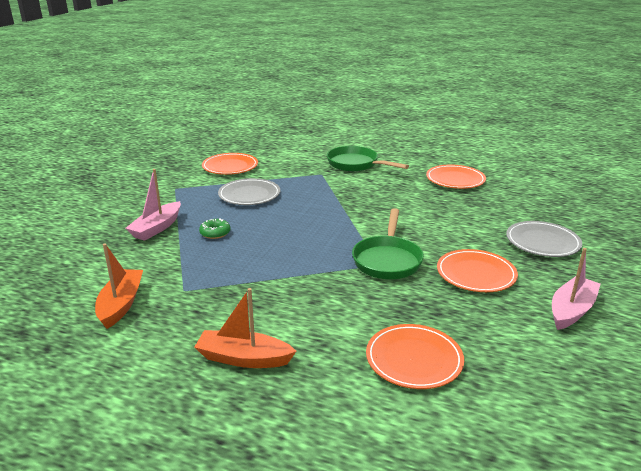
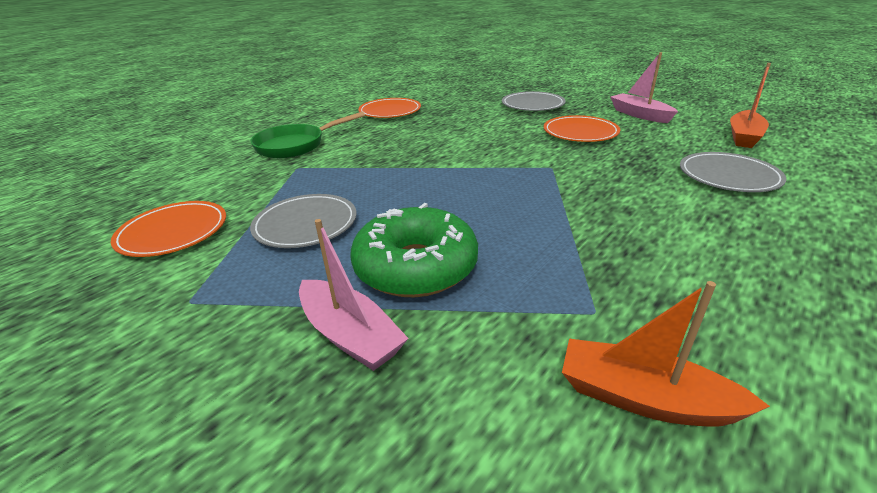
camera: 70 degrees left, 5 degrees up
orange boat [194,288,296,368] -> orange boat moved to [730,63,771,148]
green donut [199,218,231,239] -> green donut [350,203,478,297], size x2.34
green pan [352,208,424,279] -> none
orange plate [366,324,464,389] -> grey plate [680,152,787,192]

